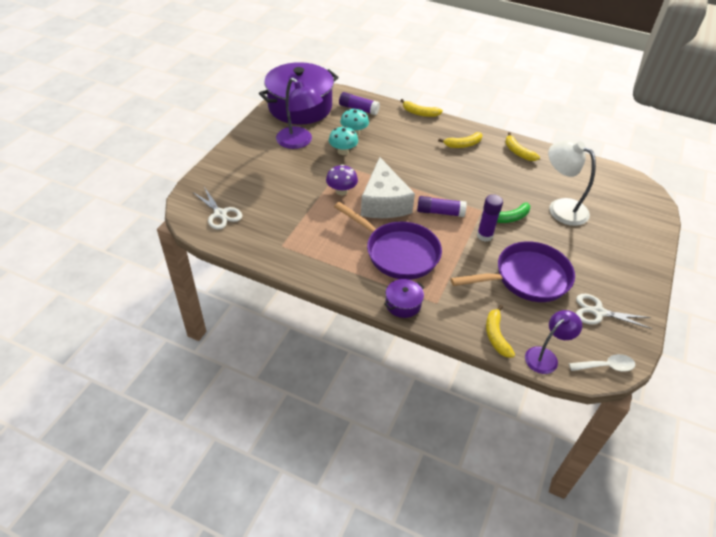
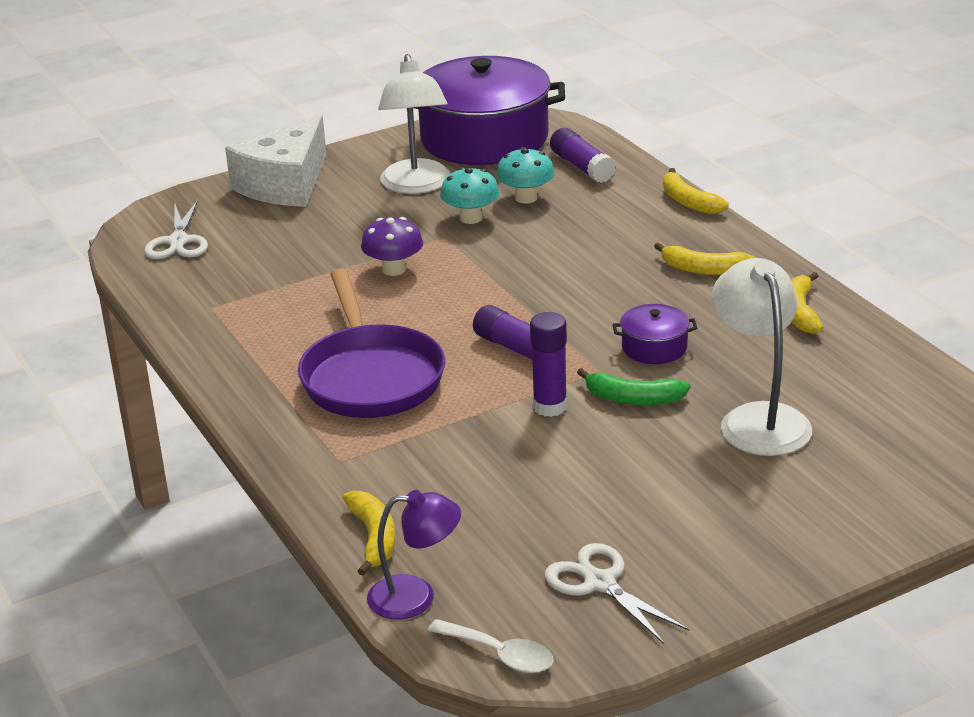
camera: 40 degrees right, 15 degrees down
purple lamp [276,77,323,149] -> white lamp [378,54,451,194]
white cheese [361,157,415,218] -> white cheese moved to [225,114,326,207]
purple pot [384,279,425,318] -> purple pot moved to [612,304,697,364]
purple pan [451,241,575,302] -> none
yellow banana [486,305,515,357] -> yellow banana turned 135 degrees clockwise [343,490,395,576]

